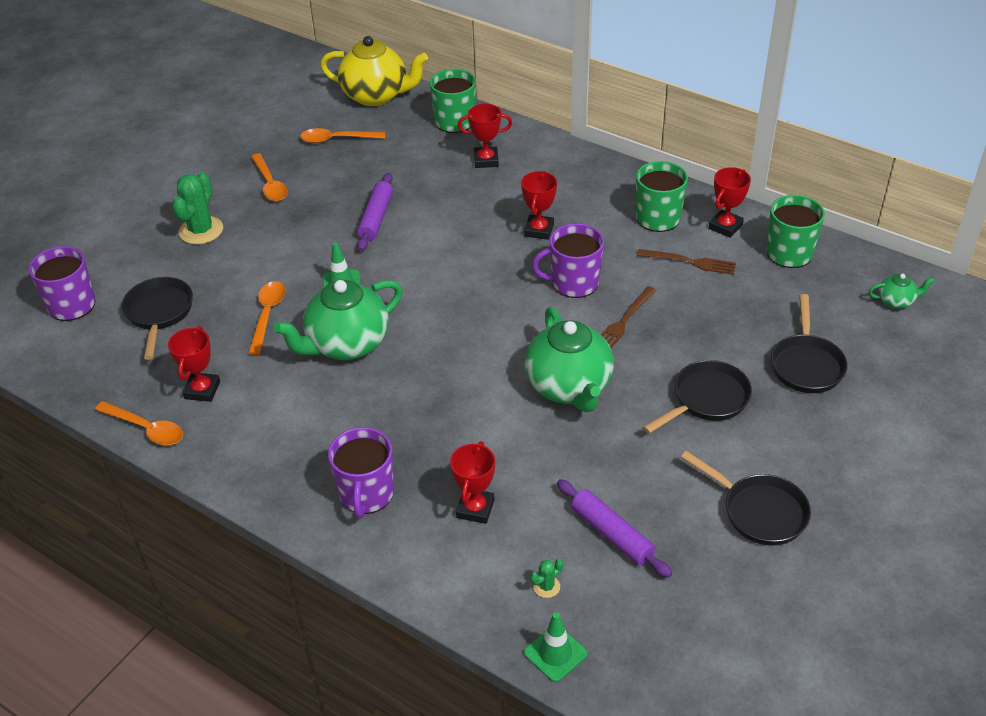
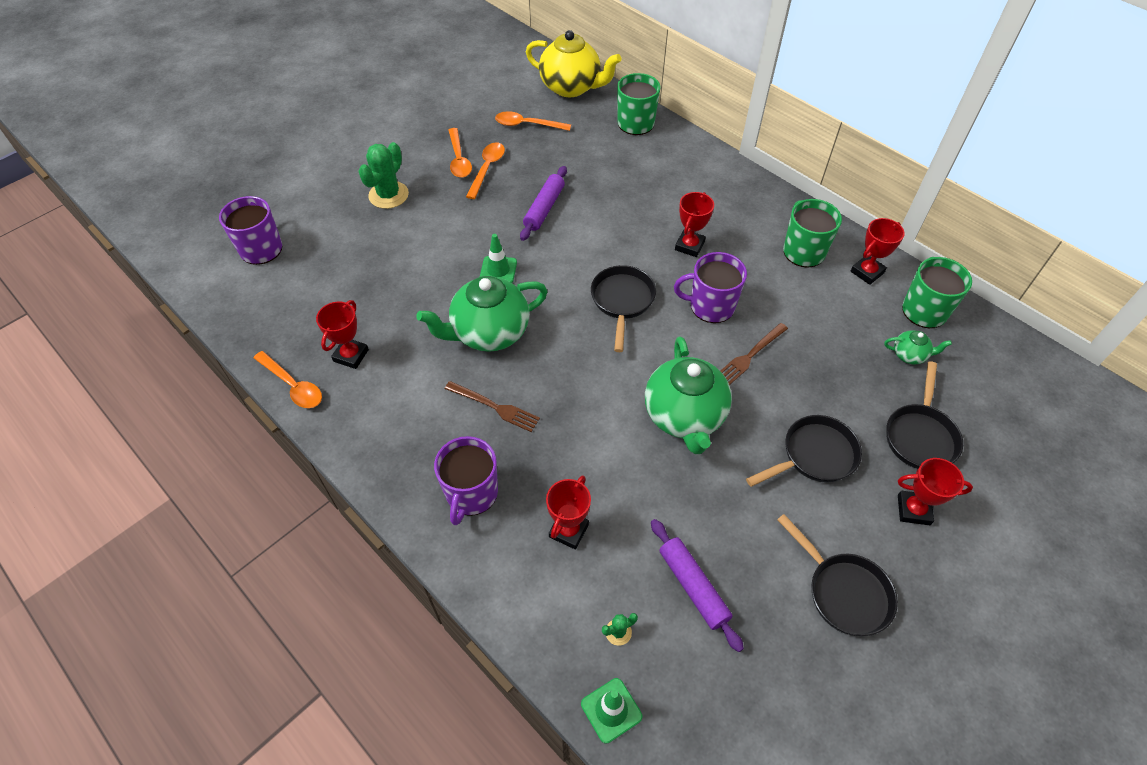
camera: 10 degrees right, 10 degrees up
black pan [122,277,193,360] -> black pan moved to [591,265,656,352]
orange spoon [248,281,286,355] -> orange spoon moved to [466,142,505,199]
red trophy [457,104,512,168] -> red trophy moved to [898,458,973,525]
brown fork [637,249,736,275] -> brown fork moved to [445,381,540,432]
green teapot [869,274,935,309] -> green teapot moved to [884,330,952,365]

